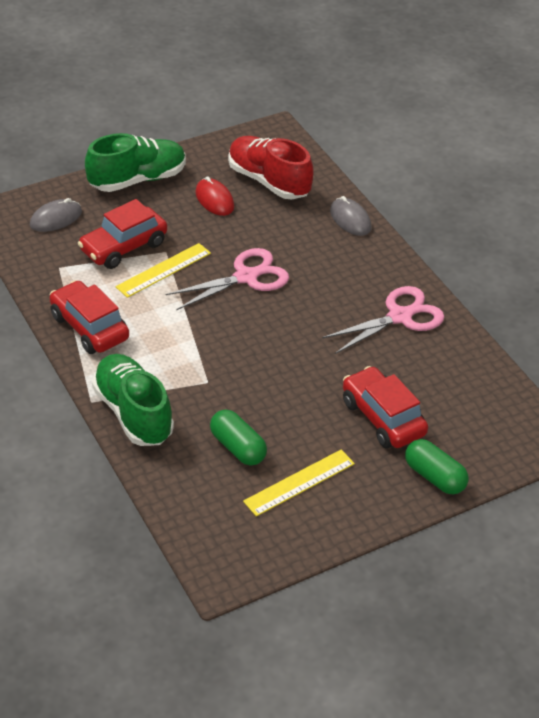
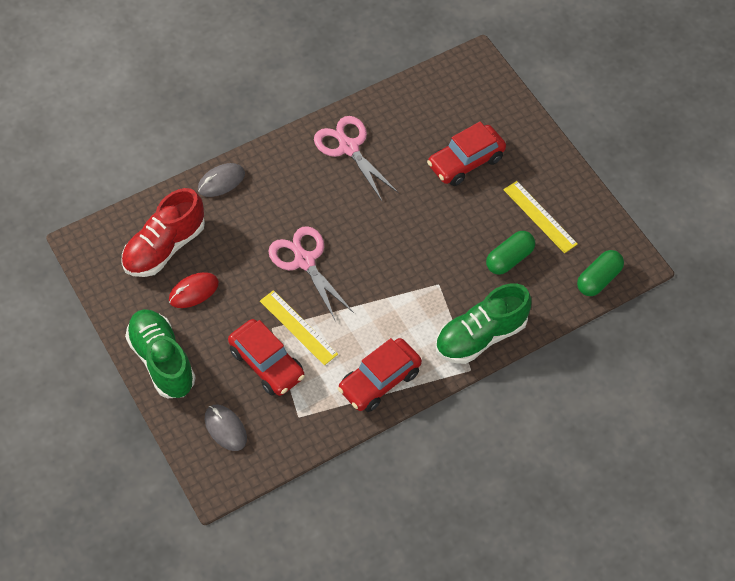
camera: 90 degrees left, 15 degrees up
green capsule [405,439,469,494] -> green capsule moved to [577,250,624,296]

